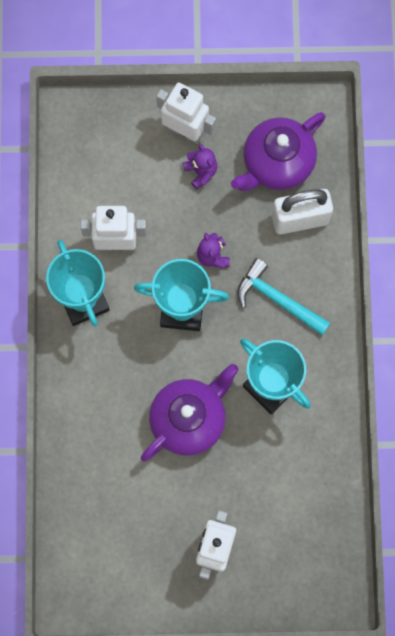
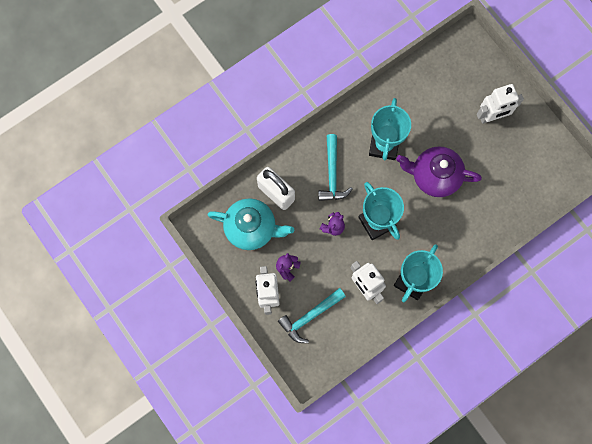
camera: 125 degrees left, 0 degrees up
purple teapot [231,112,326,192] -> turquoise teapot [208,198,294,250]
none -> turquoise hammer [278,288,346,343]

